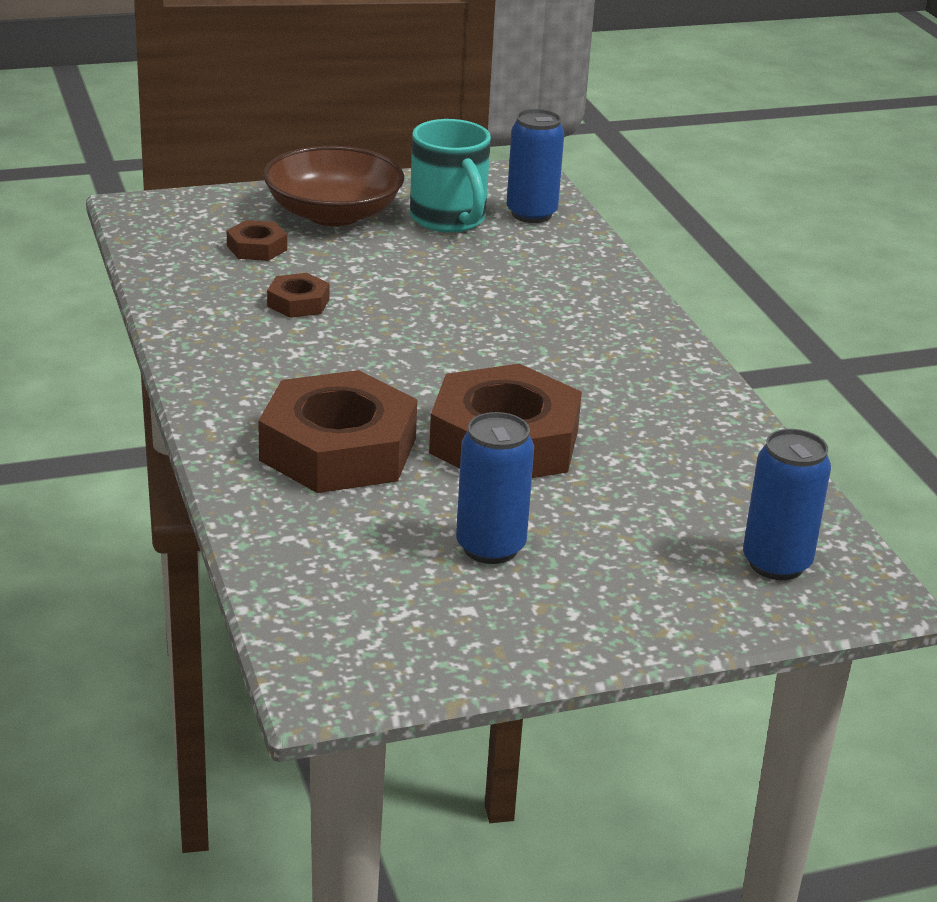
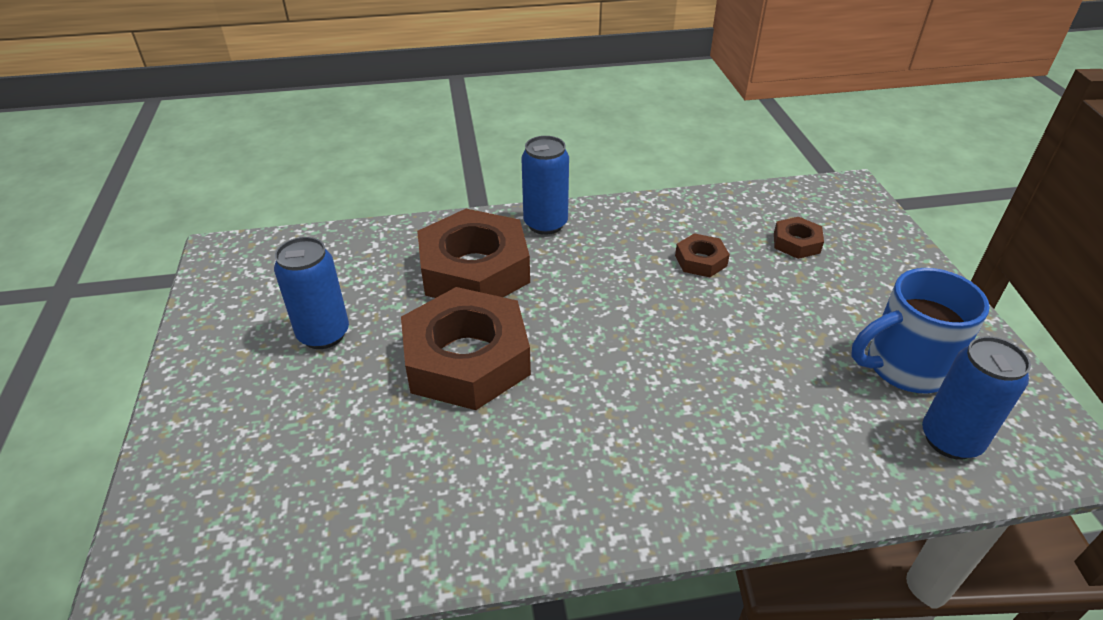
camera: 100 degrees right, 10 degrees up
brown bowl [263,146,404,226] -> none
turquoise mug [410,119,491,233] -> blue mug [851,268,990,394]
blue can [743,429,831,580] -> blue can moved to [521,136,569,235]

